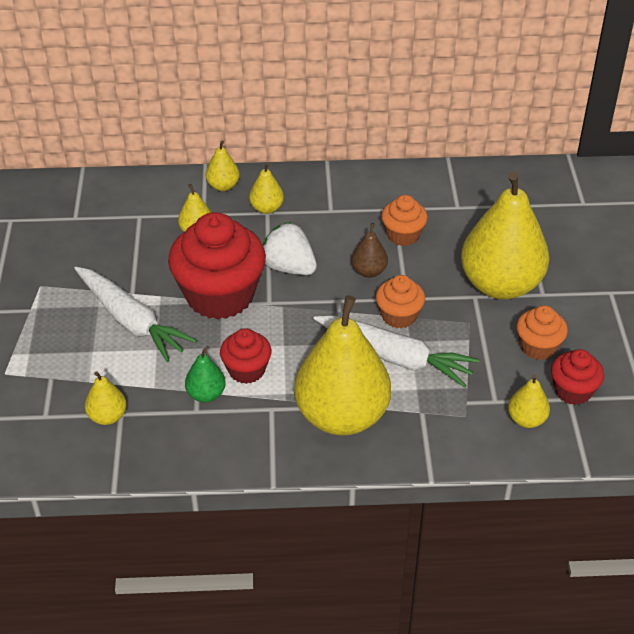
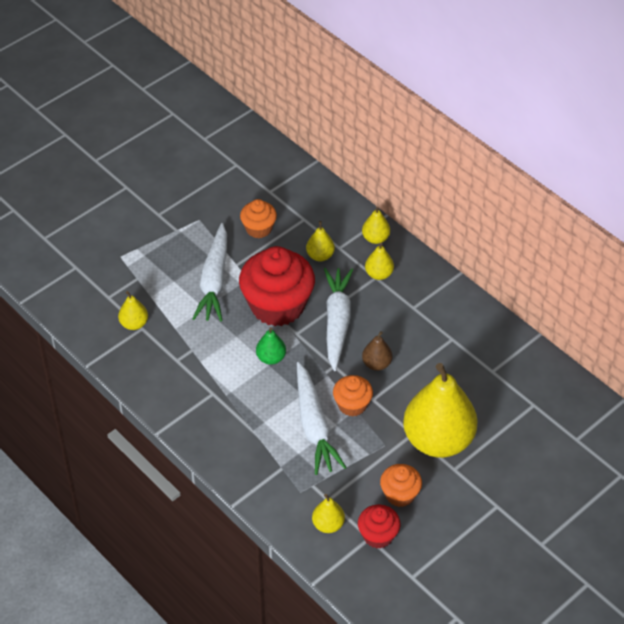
camera: 50 degrees right, 5 degrees up
green pear [185,348,226,402] -> green pear moved to [256,327,286,365]
red cupcake [220,328,272,384] -> none
white strawberry [263,221,317,275] -> white carrot [324,268,353,371]
yellow pear [294,295,391,435] -> none
orange cupcake [381,195,428,246] -> orange cupcake moved to [240,199,277,238]

